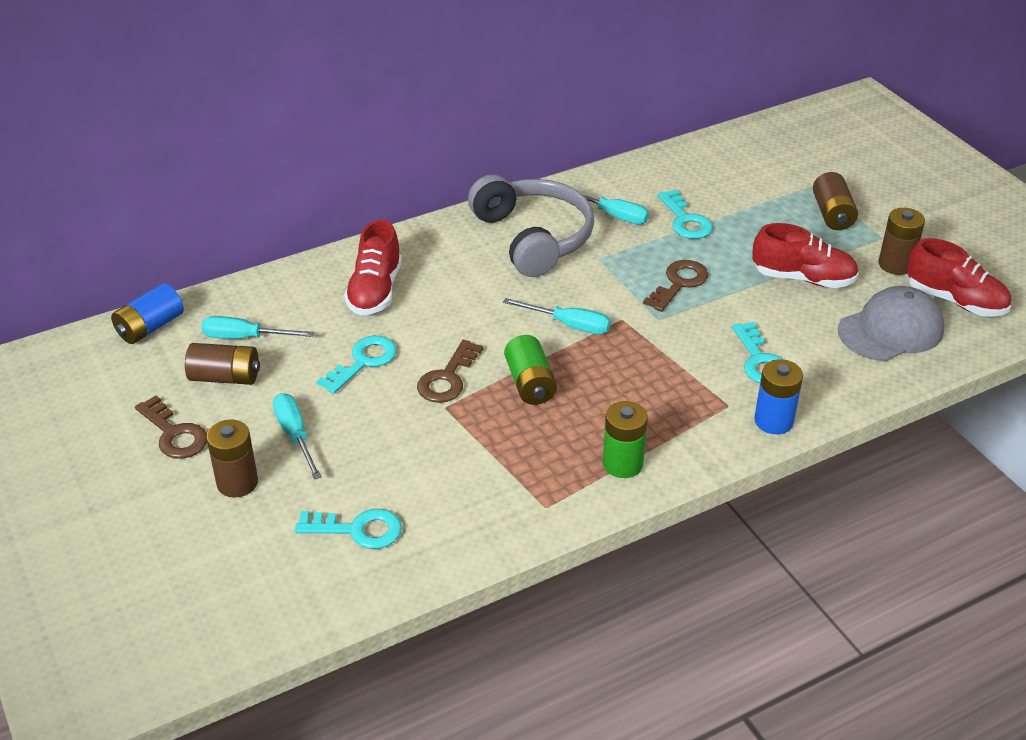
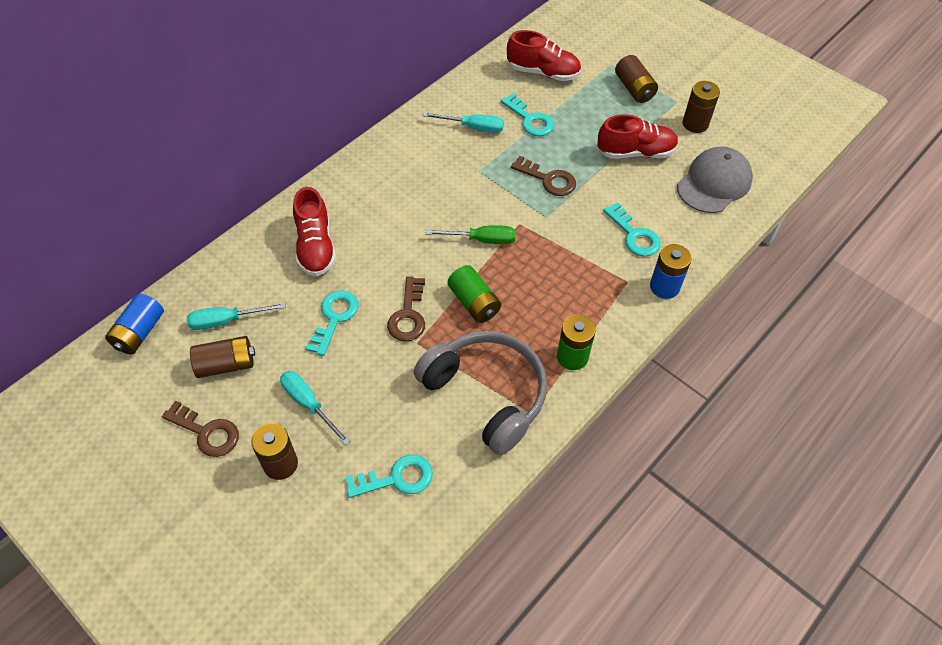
camera: 20 degrees left, 15 degrees up
grey headphones [468,174,594,277] -> grey headphones moved to [414,331,547,455]
turquoise screwdriver [503,298,611,334] -> green screwdriver [425,225,515,244]
brown key [643,260,708,312] -> brown key turned 105 degrees clockwise [511,156,576,196]
red shoe [907,238,1011,317] -> red shoe moved to [507,30,581,81]

